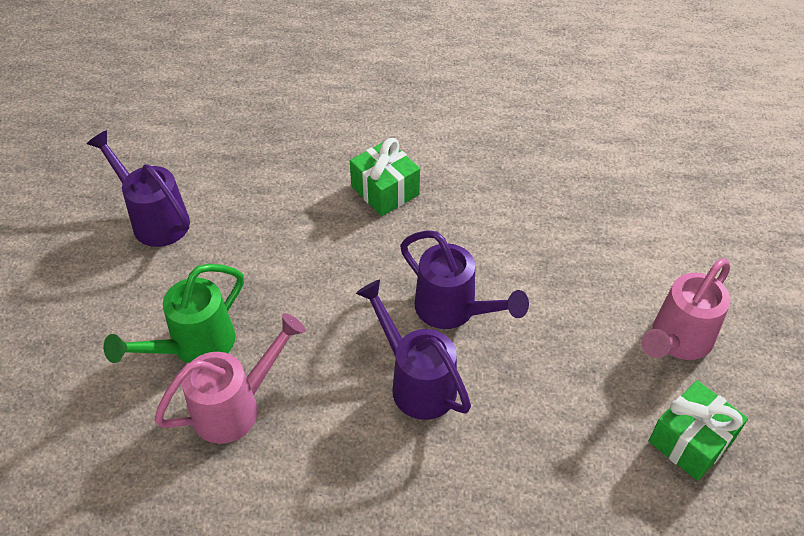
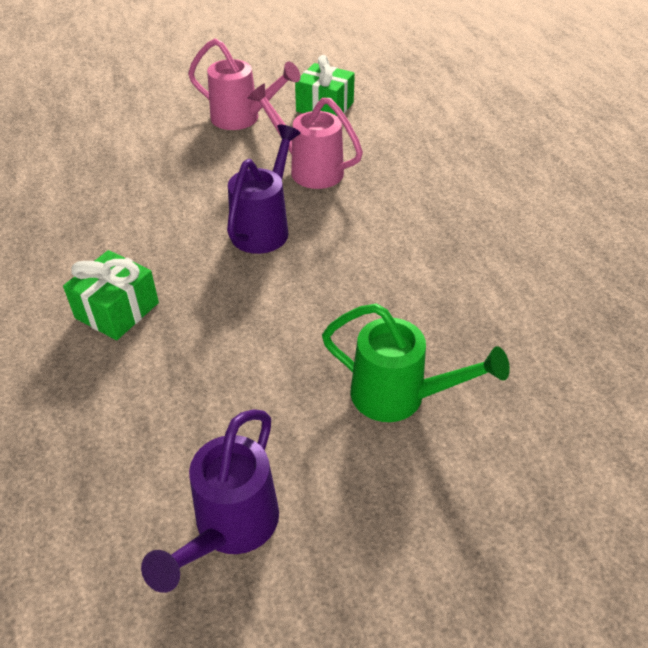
camera: 110 degrees left, 5 degrees down
pink watering can [154,313,306,444] -> pink watering can moved to [248,83,363,189]
purple watering can [356,280,471,420] -> none

